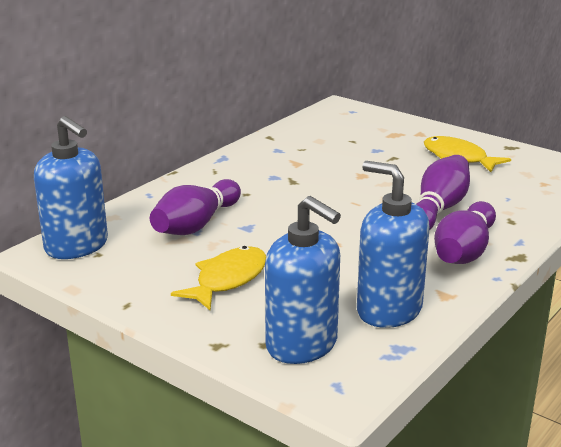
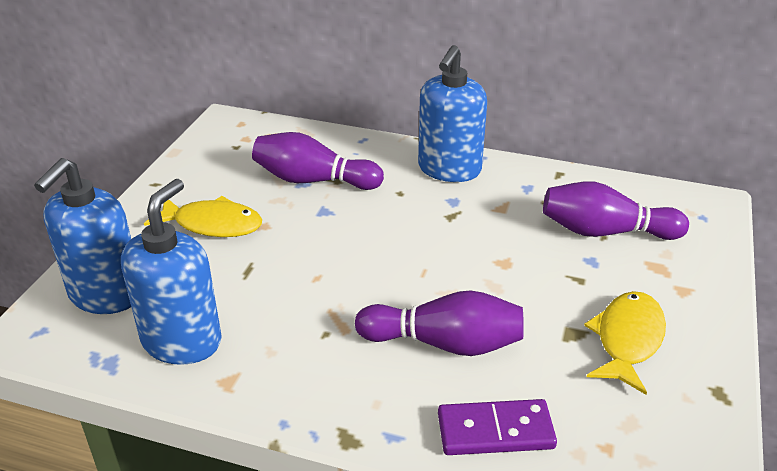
camera: 70 degrees right, 10 degrees up
blue soap dispenser [34,116,108,259] -> blue soap dispenser moved to [418,45,487,182]
purple bowling pin [434,201,496,264] -> purple bowling pin moved to [543,181,689,240]
none -> purple domino [438,399,557,455]

